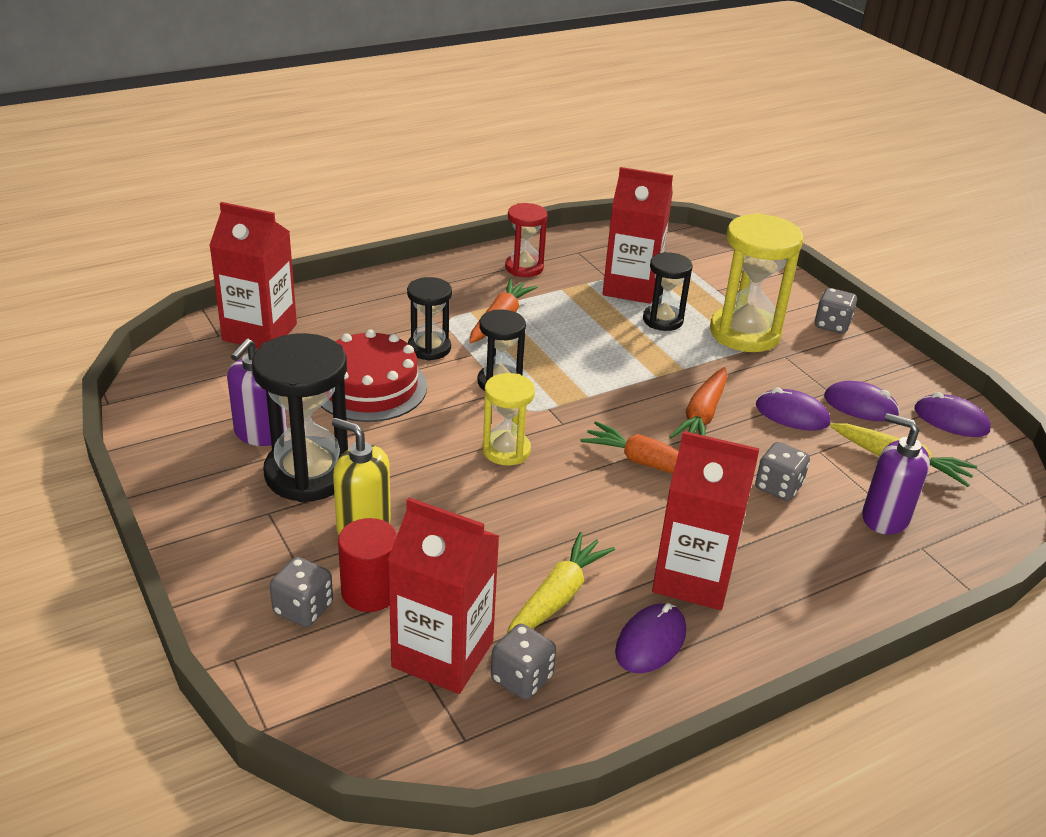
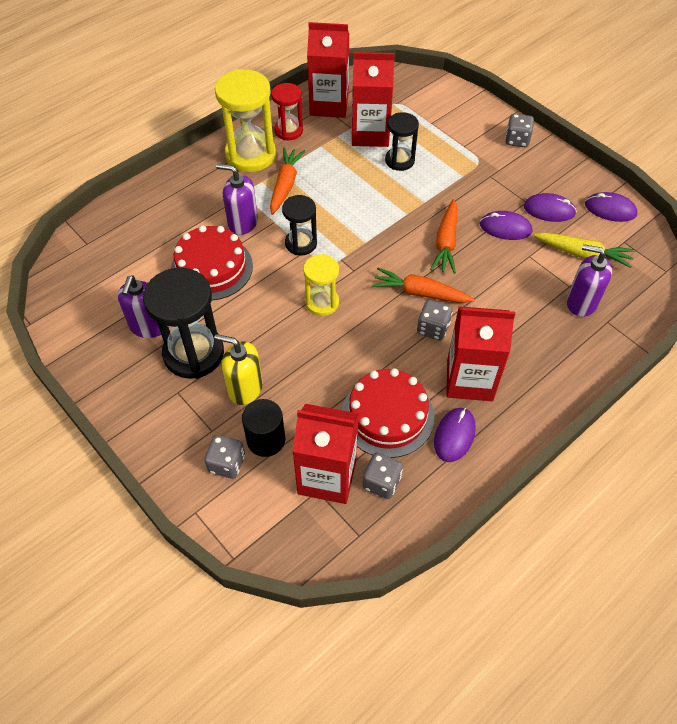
camera: 10 degrees left, 20 degrees up
red carton [209,202,297,349] -> red carton moved to [307,22,349,118]
red cylinder [338,518,397,612] -> black cylinder [242,399,285,457]
black hourglass [407,277,452,361] -> purple soap dispenser [216,164,258,235]
yellow carrot [507,532,615,633] -> red cake [342,368,434,458]
yellow hourglass [710,213,804,352] -> yellow hourglass moved to [215,69,276,172]
grey dice [755,442,810,501] -> grey dice moved to [417,300,452,341]

